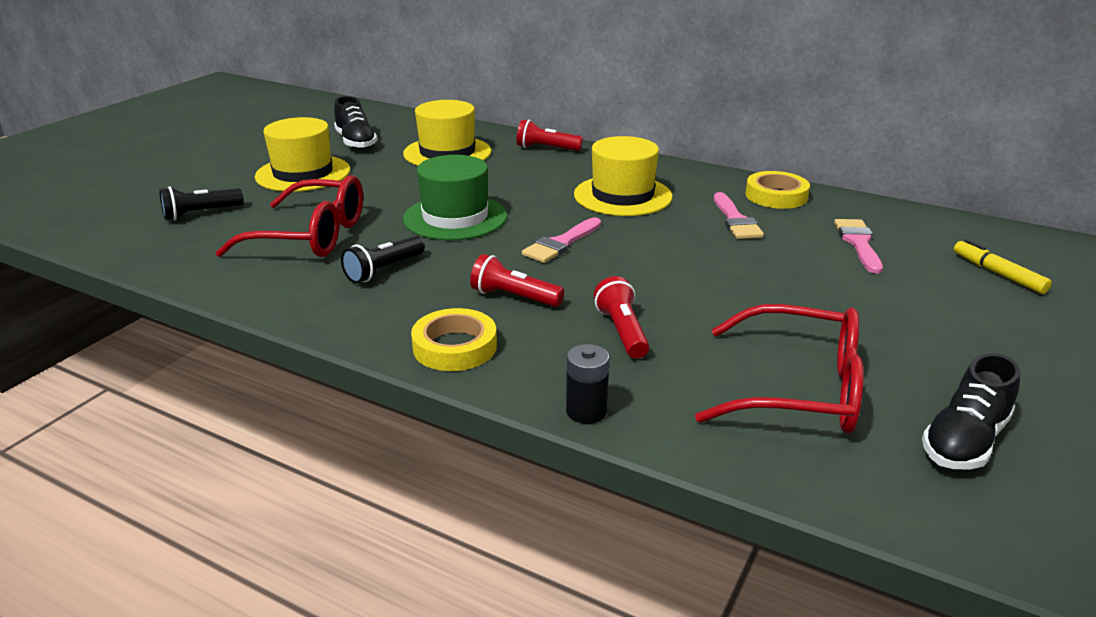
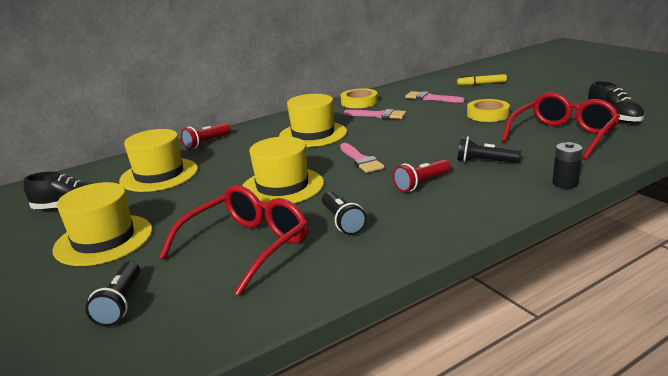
camera: 60 degrees left, 5 degrees down
green hat [403,155,507,240] -> yellow hat [242,137,324,204]
yellow tape [411,308,497,371] -> yellow tape moved to [467,99,510,122]
red flashlight [594,276,649,359] -> black flashlight [457,136,521,163]

